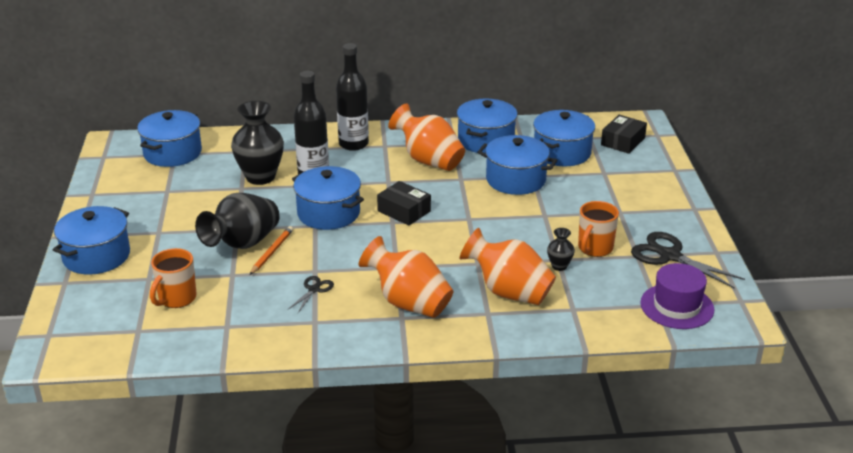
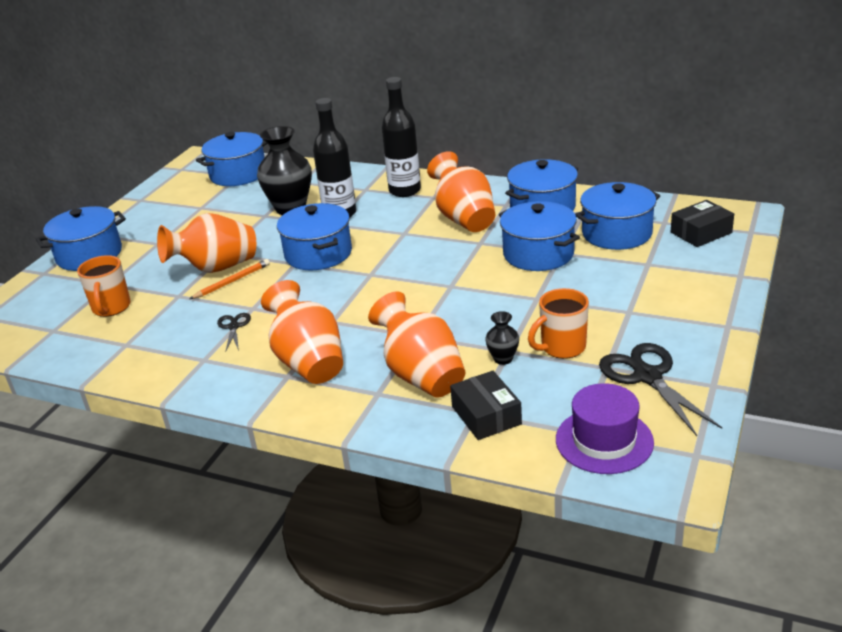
camera: 30 degrees right, 0 degrees up
orange mug [150,248,197,308] -> orange mug turned 60 degrees counterclockwise [77,255,131,317]
black vase [195,193,280,249] -> orange vase [157,213,256,273]
black scissors [289,276,334,313] -> black scissors turned 60 degrees counterclockwise [217,313,251,352]
black box [377,181,431,225] -> black box moved to [450,371,522,440]

